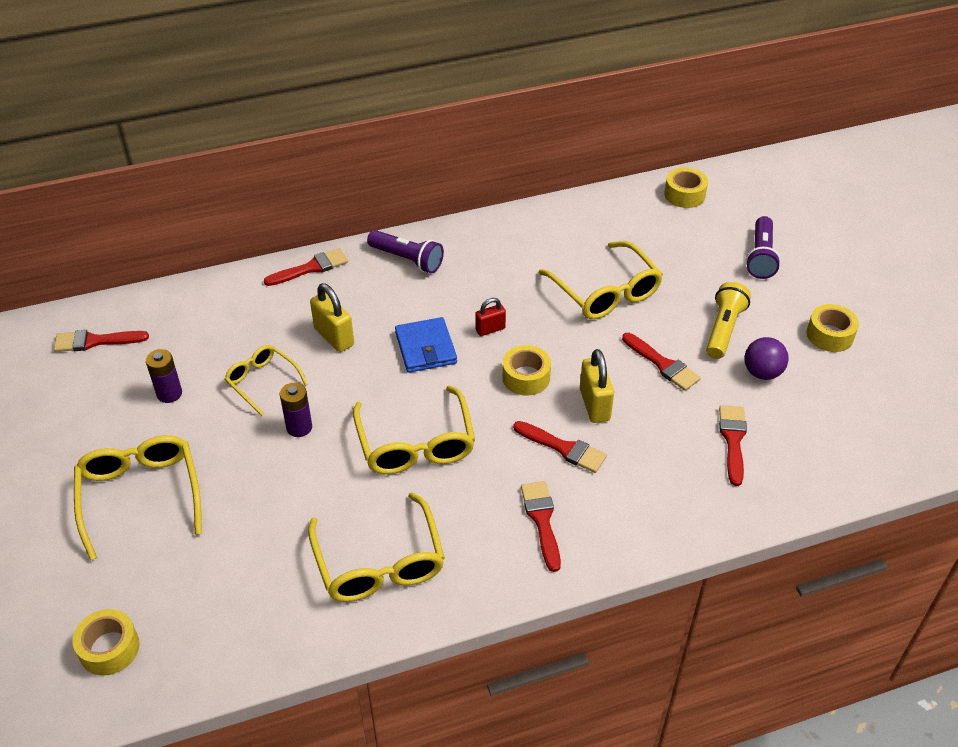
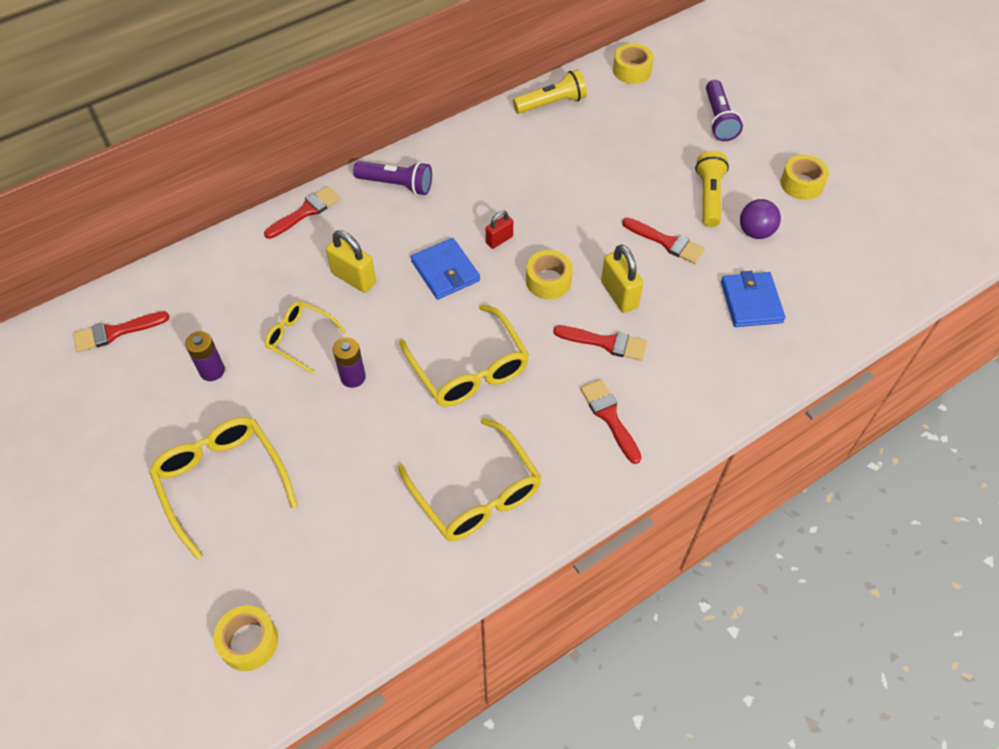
camera: 15 degrees left, 10 degrees up
yellow glasses [539,241,663,319] -> none
red brush [719,405,747,486] -> blue wallet [721,271,785,327]
none -> yellow flashlight [513,69,587,114]

